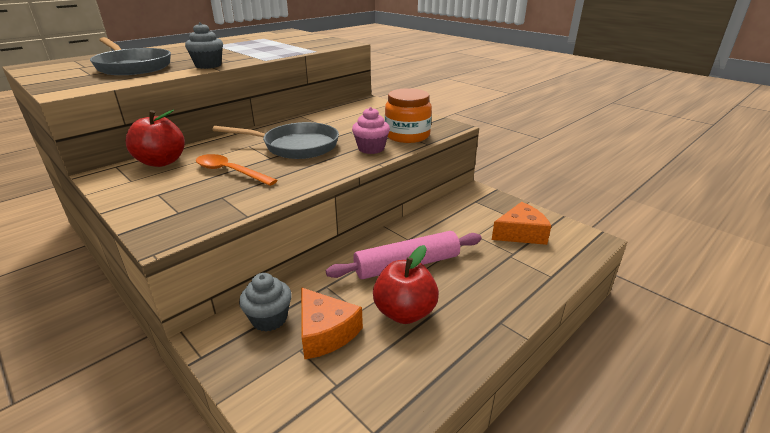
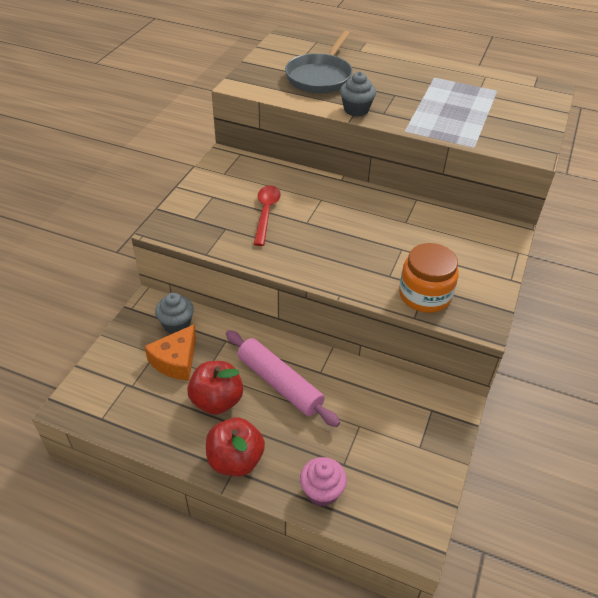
camera: 65 degrees right, 15 degrees up
red apple [125,110,185,167] -> red apple moved to [206,418,265,476]
orange spoon [196,154,277,186] -> red spoon [254,186,281,246]
grey pan [213,122,339,159] -> none
pink cupcake [352,107,390,154] -> pink cupcake moved to [300,457,347,506]
orange cheese [492,202,551,245] -> none

